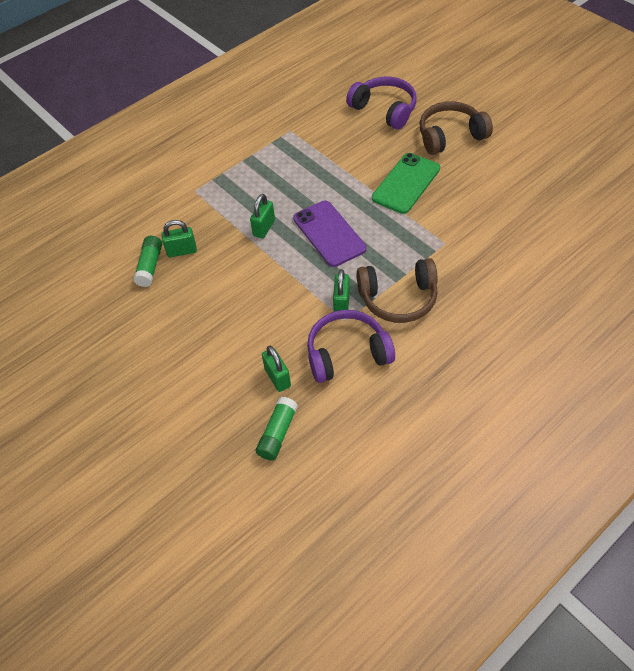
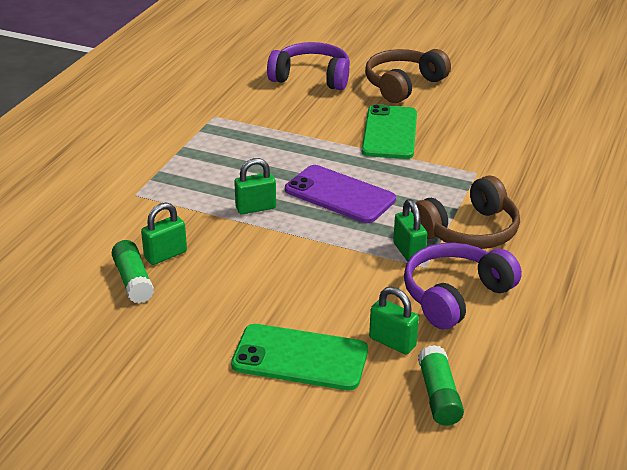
camera: 30 degrees left, 20 degrees down
green padlock [250,194,275,238] -> green padlock turned 75 degrees clockwise [234,158,276,214]
none -> green phone [231,324,368,390]

